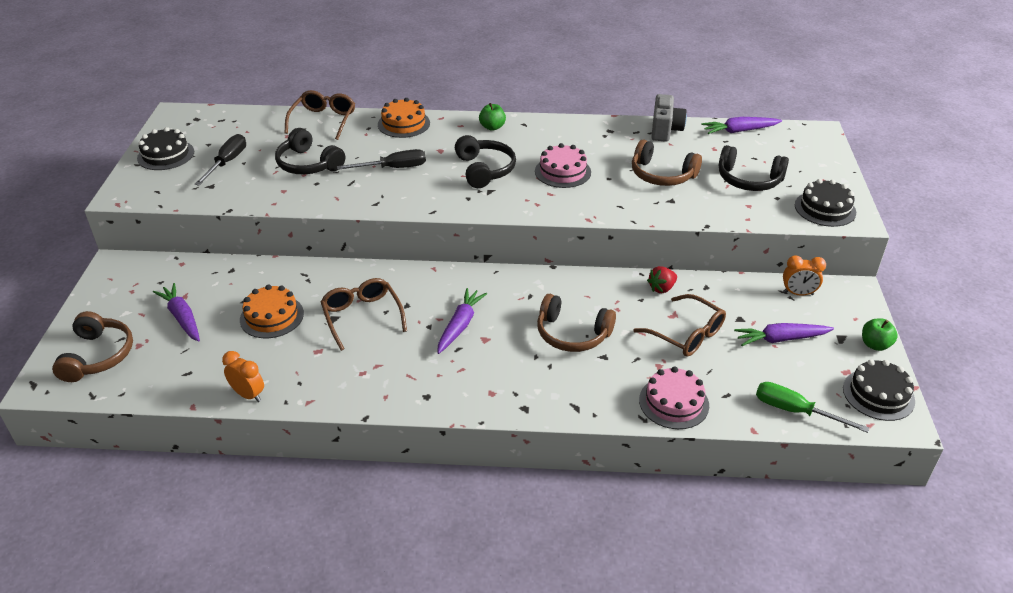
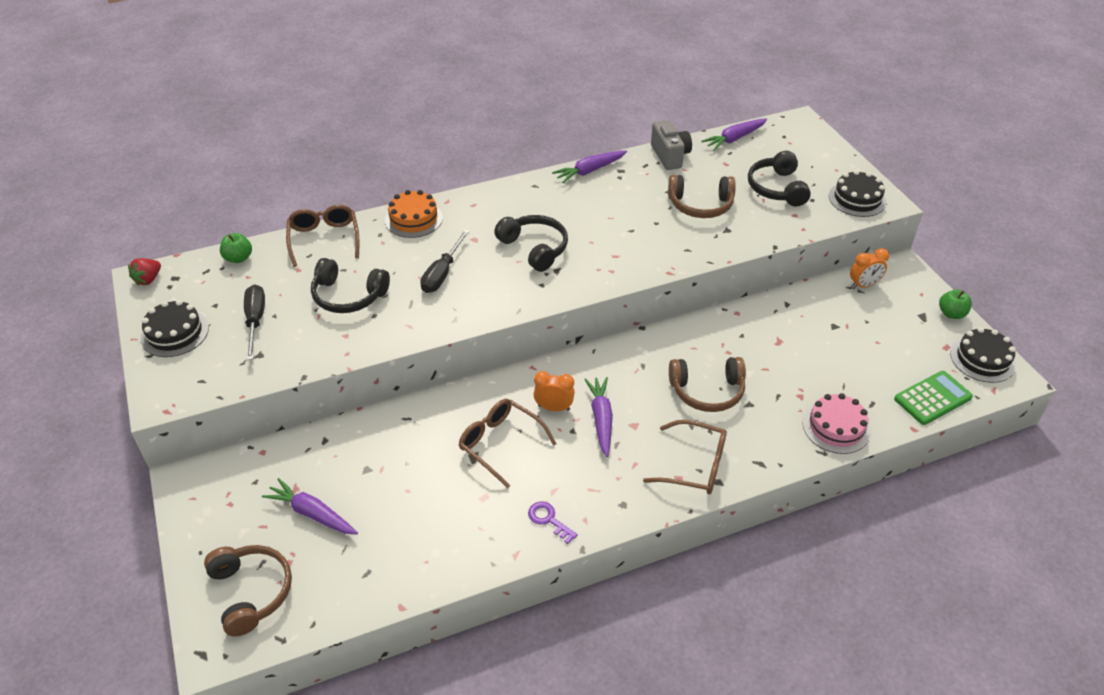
camera: 25 degrees left, 5 degrees up
orange clock [222,351,264,402] -> orange clock moved to [533,371,575,411]
orange cake [240,284,304,338] -> none
black screwdriver [337,149,426,170] -> black screwdriver turned 150 degrees clockwise [420,230,470,293]
green apple [479,103,506,131] -> green apple moved to [220,233,252,263]
pink cake [535,143,591,188] -> none
brown glasses [633,294,726,357] -> brown glasses moved to [643,420,727,494]
red strawberry [647,266,677,293] -> red strawberry moved to [128,258,161,286]
black headphones [719,145,789,191] -> black headphones turned 90 degrees clockwise [748,151,811,207]
purple carrot [734,323,834,346] -> purple carrot moved to [552,150,627,183]
green screwdriver [756,382,869,433] -> green calculator [894,371,973,425]
none -> purple key [528,502,578,544]

